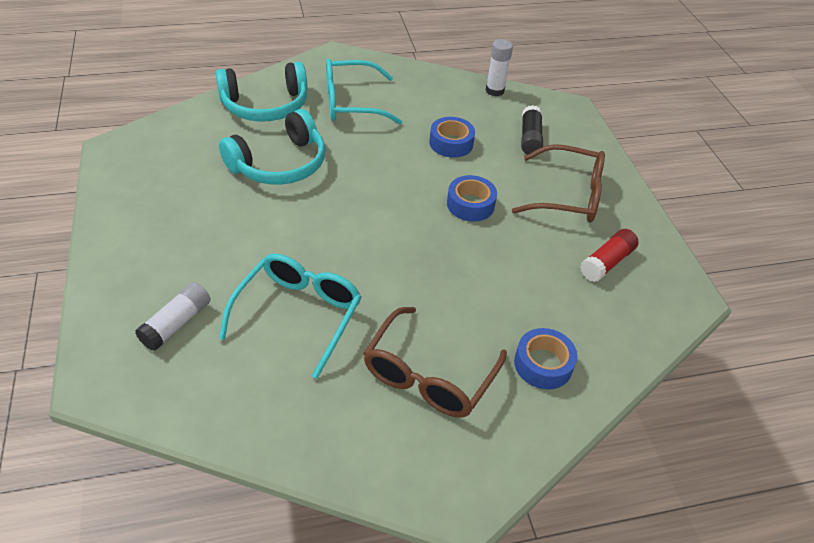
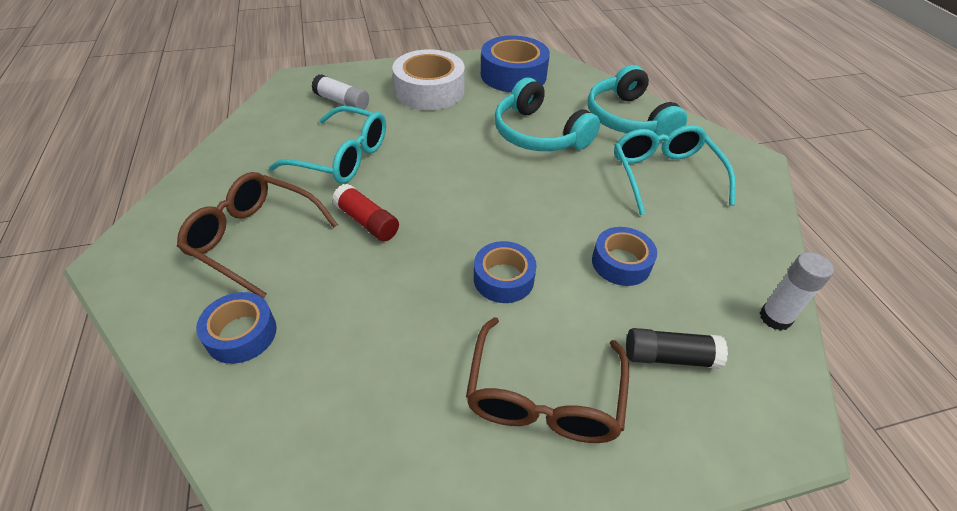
camera: 90 degrees right, 0 degrees up
red glue stick [580,229,639,282] -> red glue stick moved to [332,184,399,241]
none -> white tape [393,49,465,110]
none -> blue tape [481,36,550,92]

